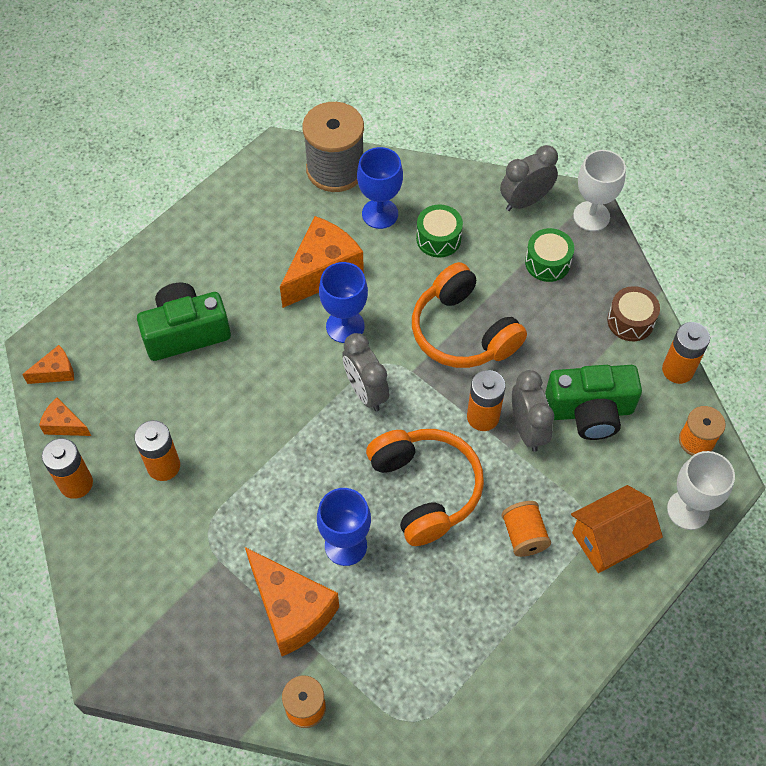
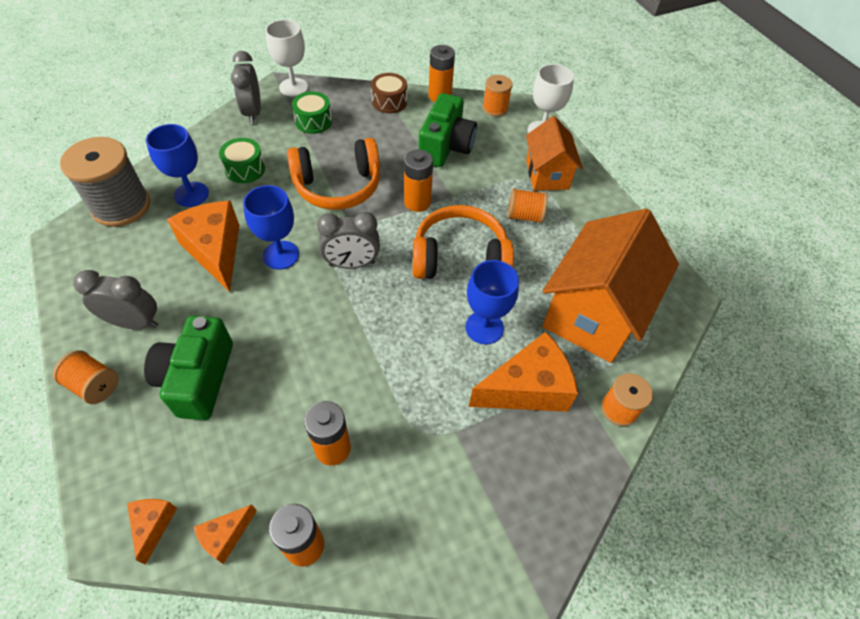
camera: 70 degrees left, 5 degrees down
grey clock [512,370,554,452] -> grey clock moved to [73,270,158,330]
none -> orange spool [53,350,119,404]
none -> orange house [542,209,679,363]

